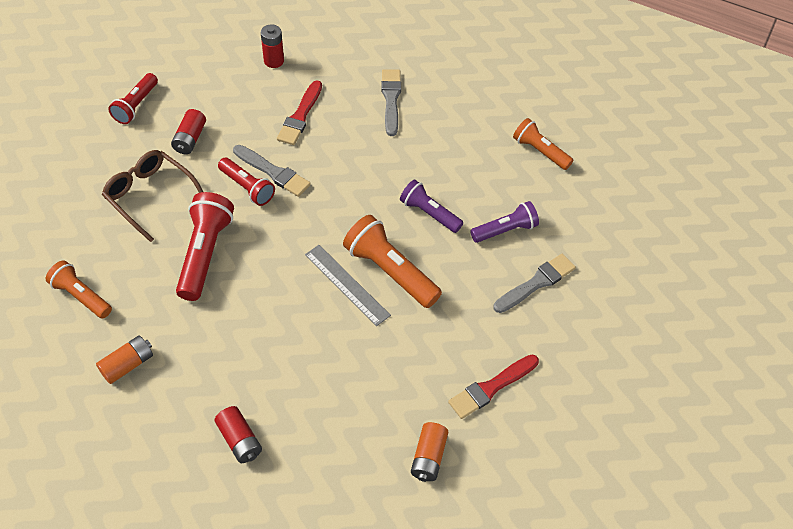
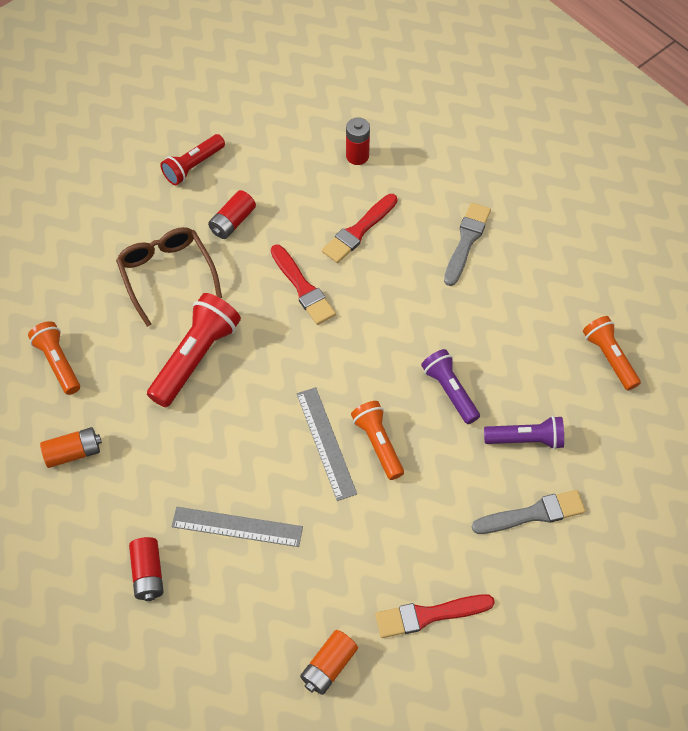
camera: 25 degrees right, 5 degrees up
red flashlight [218,158,275,206] -> none
grey brush [233,145,311,197] -> red brush [271,245,336,325]
orange flashlight [343,215,442,308] -> orange flashlight [351,401,404,480], size x0.64
none -> grey ruler [171,507,303,547]

